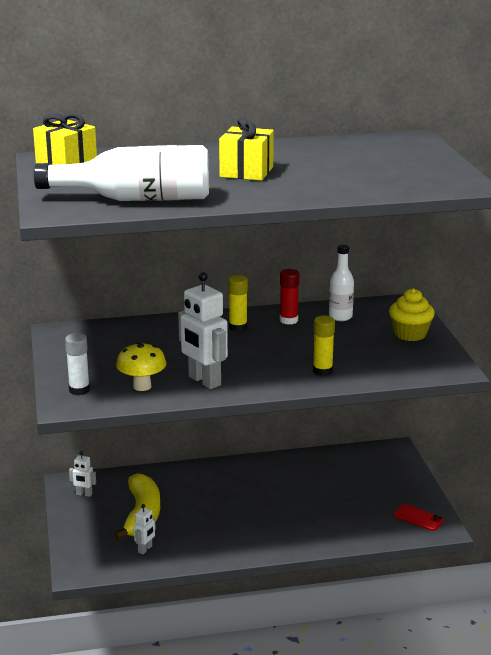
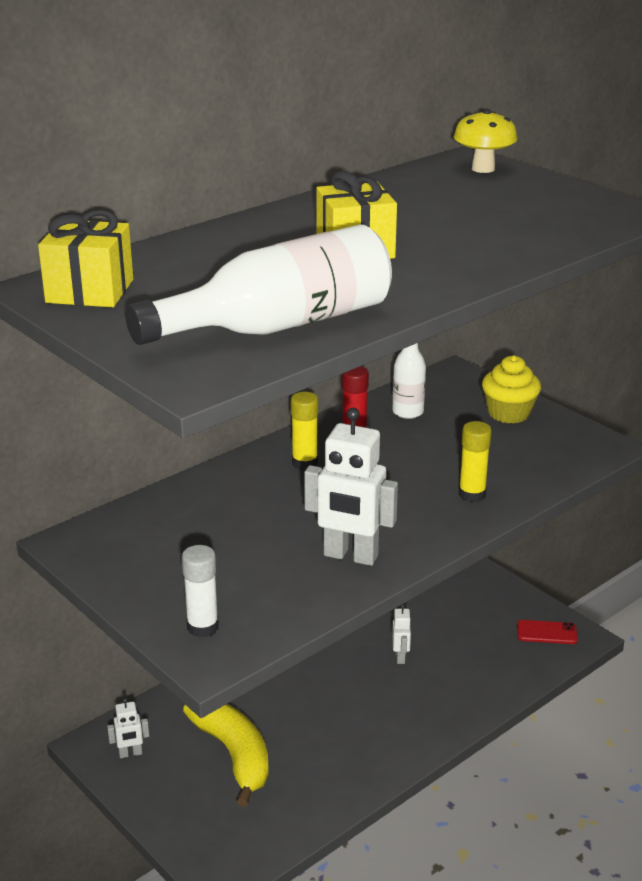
camera: 30 degrees left, 5 degrees up
yellow mushroom [116,342,166,391] -> yellow mushroom moved to [454,109,517,173]
white robot [134,504,156,554] -> white robot moved to [392,604,411,664]

